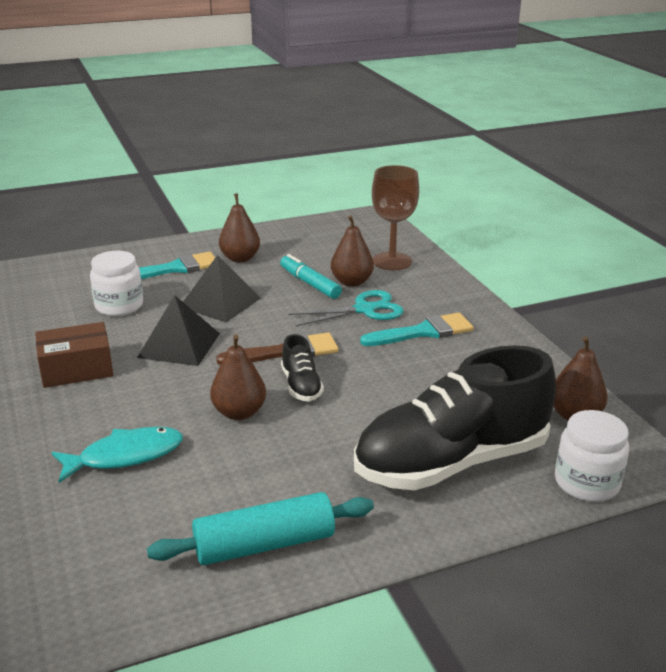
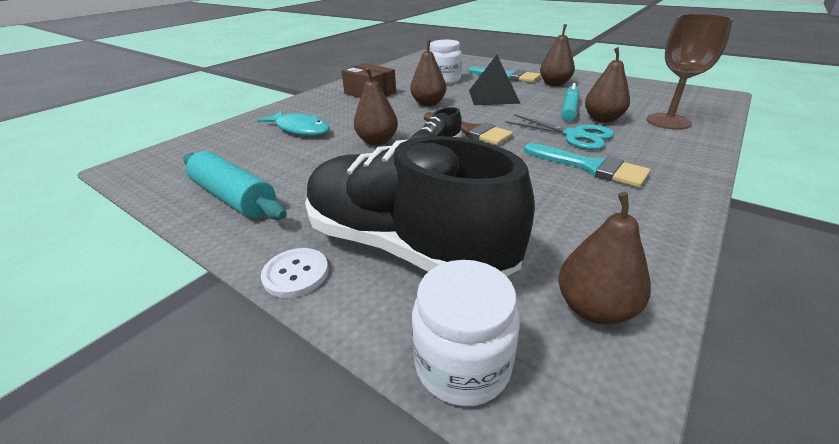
camera: 60 degrees right, 5 degrees up
black pyramid [137,295,220,366] -> brown pear [410,39,446,106]
none -> white button [261,248,329,298]

